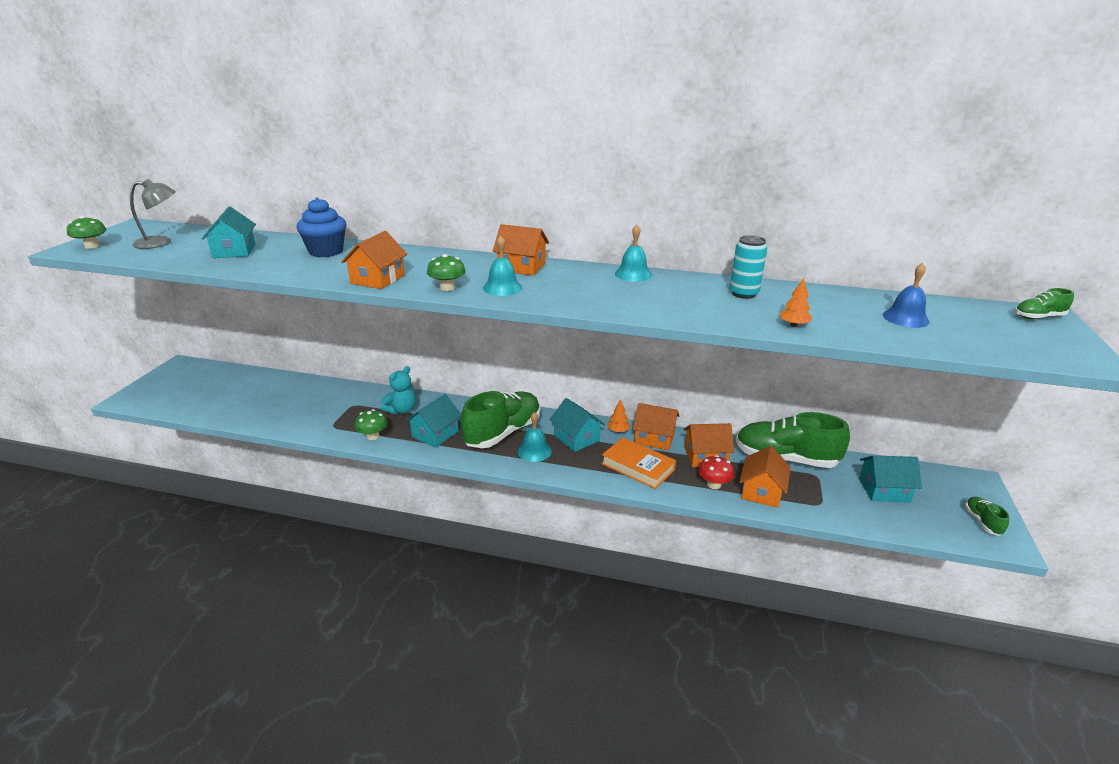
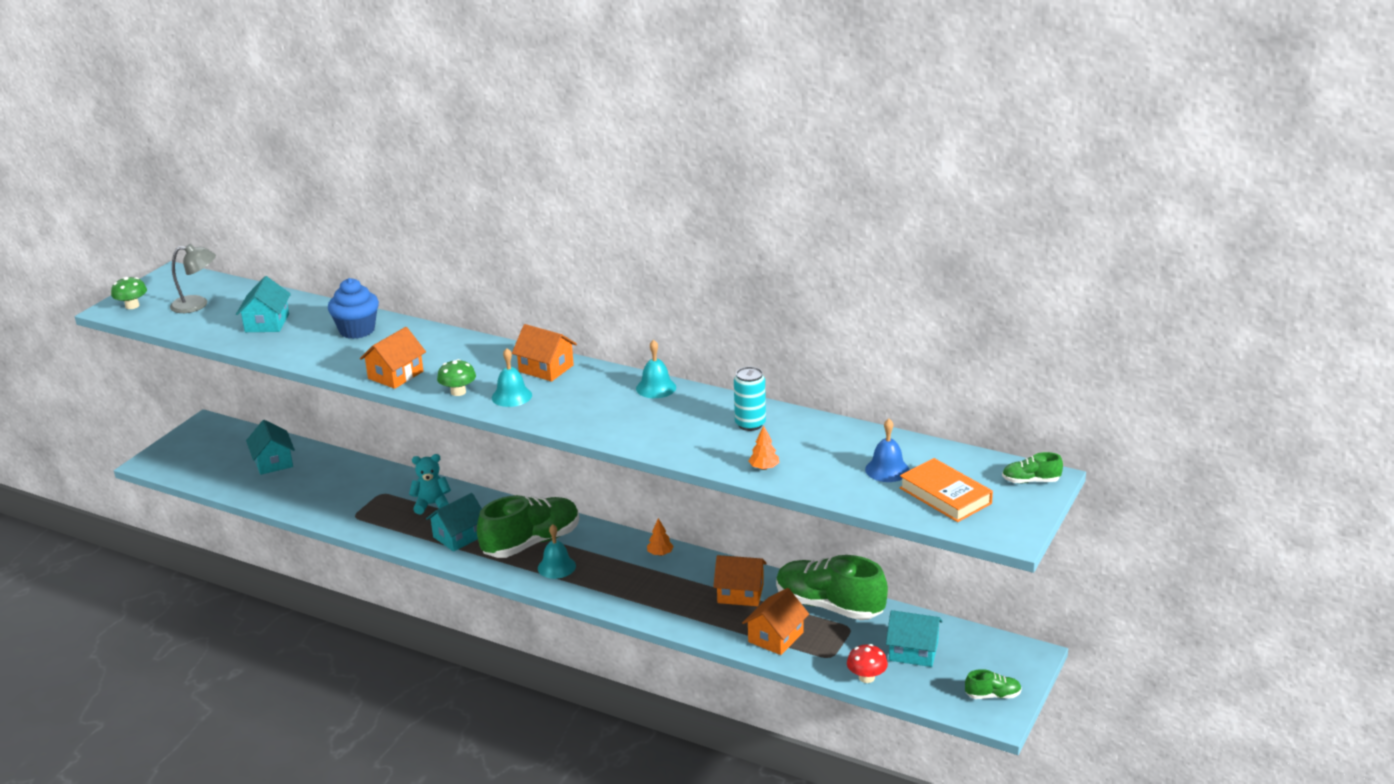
camera: 15 degrees right, 0 degrees up
green mushroom [355,409,388,440] -> none
turquoise teddy bear [381,366,416,414] -> turquoise teddy bear turned 150 degrees counterclockwise [409,454,451,514]
turquoise house [550,398,605,452] -> turquoise house moved to [246,420,295,475]
orange book [601,437,676,489] -> orange book moved to [899,458,993,522]
orange house [633,403,679,450] -> none
red mushroom [698,455,734,489] -> red mushroom moved to [847,644,888,683]
green shoe [965,497,1009,536] -> green shoe turned 75 degrees clockwise [965,669,1022,699]

